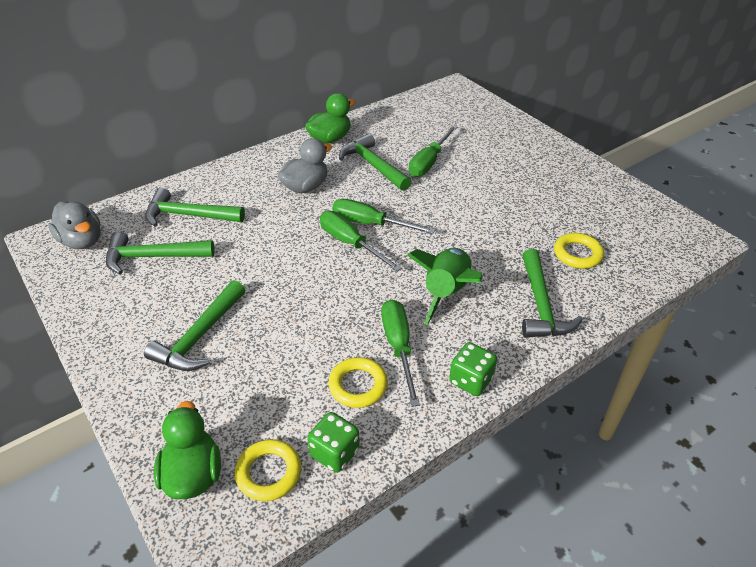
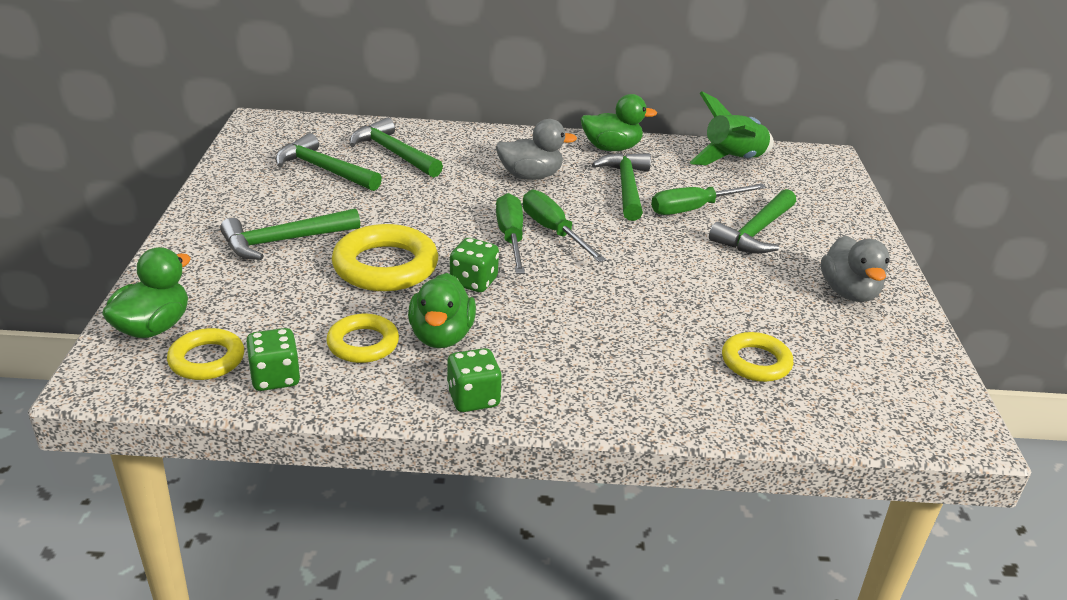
camera: 35 degrees right, 10 degrees down
grey duck [48,201,101,249] -> grey duck moved to [821,236,890,302]
green screwdriver [381,299,420,407] -> green duck [408,273,476,348]
green rocket [407,248,482,325] -> green rocket moved to [689,92,774,165]
green hammer [522,249,583,338] -> green hammer moved to [709,189,796,254]
none -> yellow ring [332,224,438,291]
none -> green dice [450,238,499,292]

